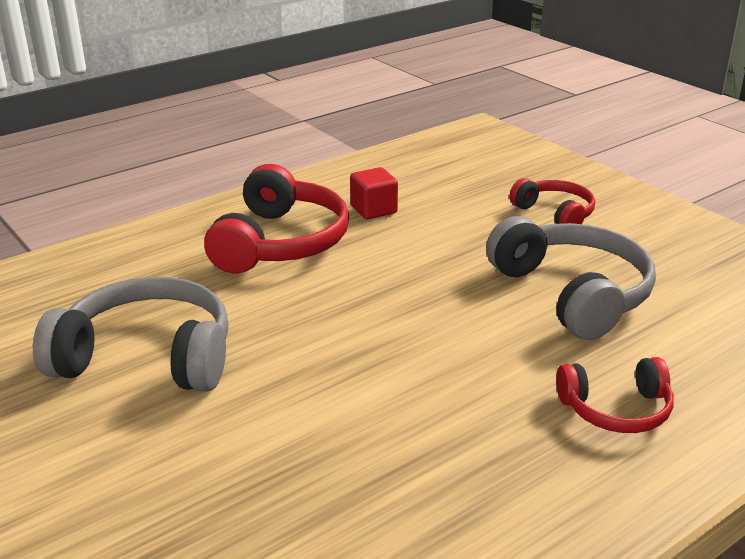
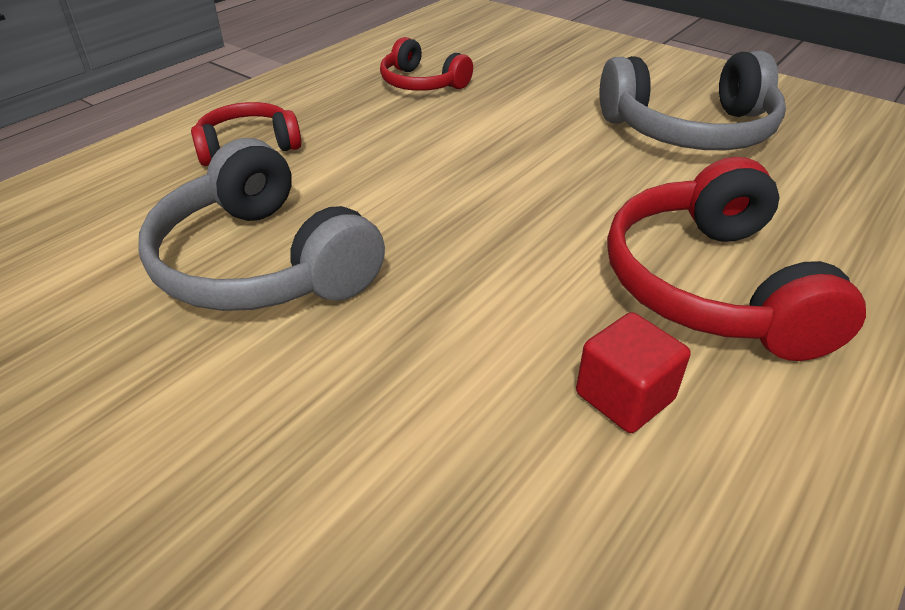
camera: 165 degrees right, 10 degrees up
red headphones [509,178,595,224] -> red headphones moved to [380,37,473,91]

